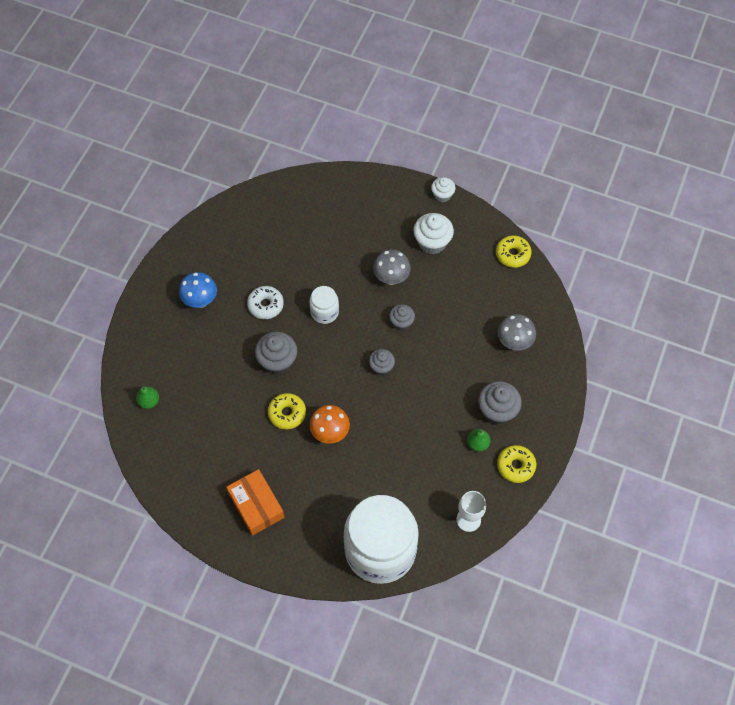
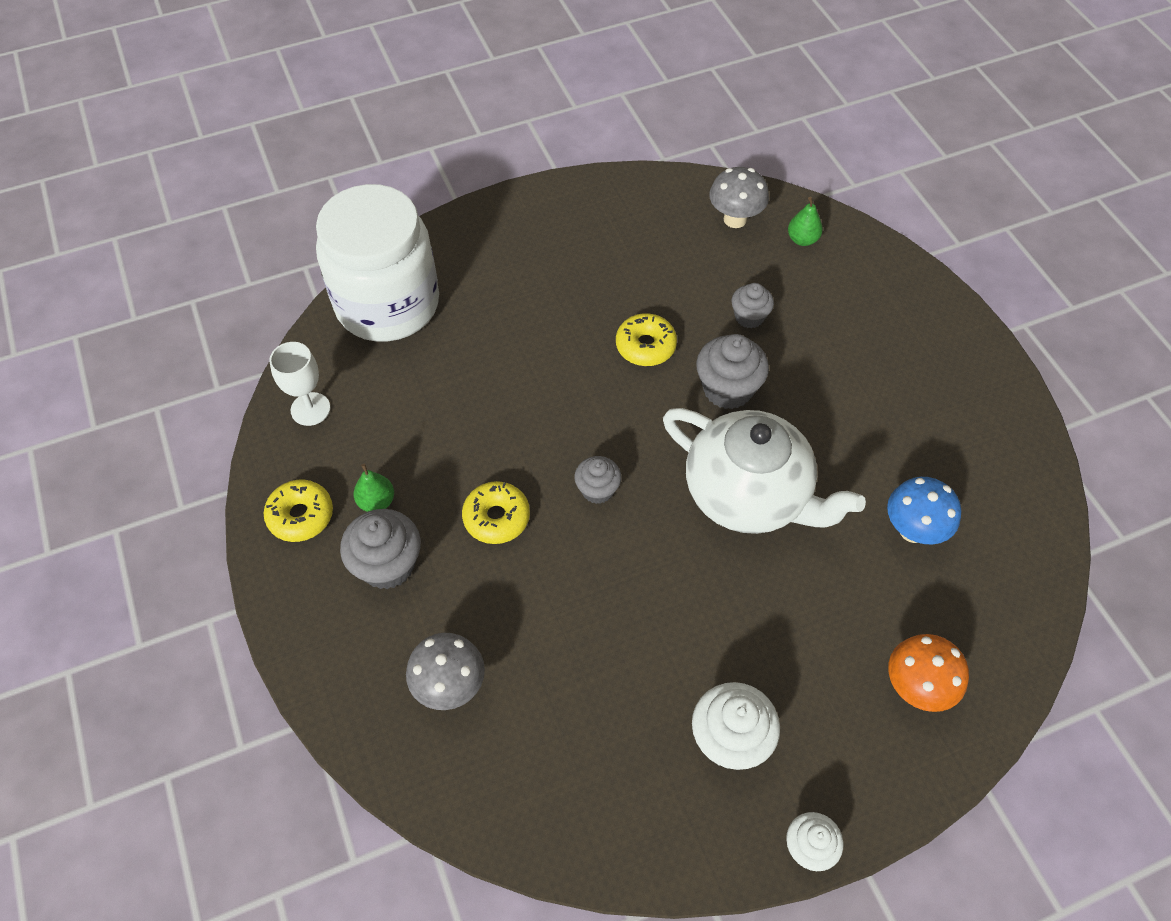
camera: 135 degrees right, 5 degrees down
blue mushroom [179,272,217,308] -> blue mushroom moved to [887,477,961,544]
orange box [226,469,285,536] -> none
white donut [247,286,284,319] -> none
orange mushroom [309,405,350,444] -> orange mushroom moved to [888,634,969,712]
white jar [310,286,339,324] -> white teapot [663,408,866,534]
grey mushroom [373,250,411,285] -> grey mushroom moved to [709,167,769,228]
grey cupcake [389,304,415,331] -> grey cupcake moved to [731,283,774,328]
yellow donut [496,235,532,268] -> yellow donut moved to [462,481,530,544]

